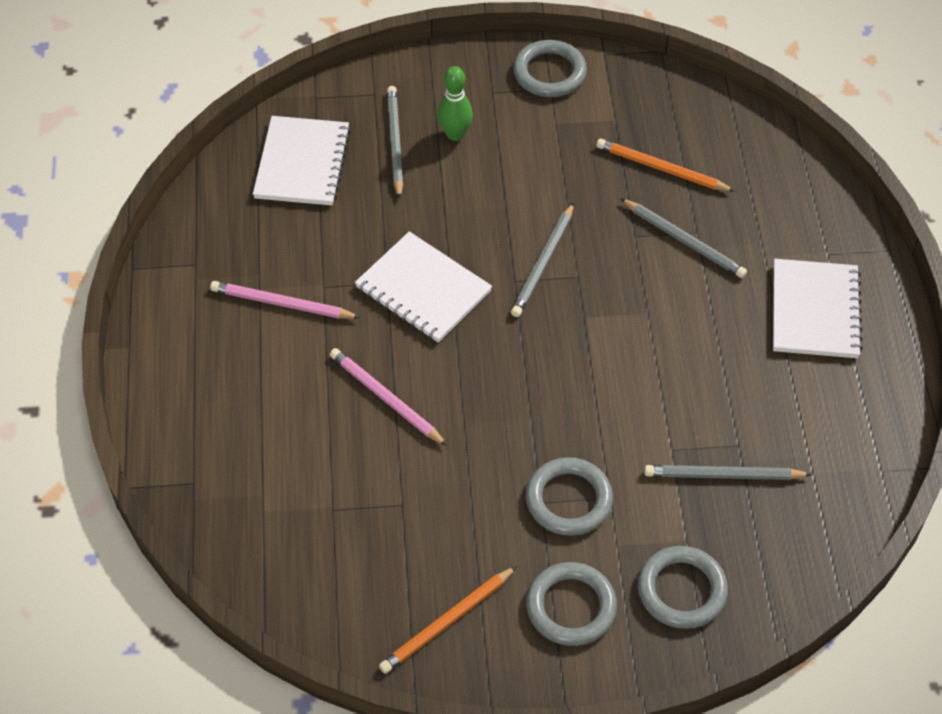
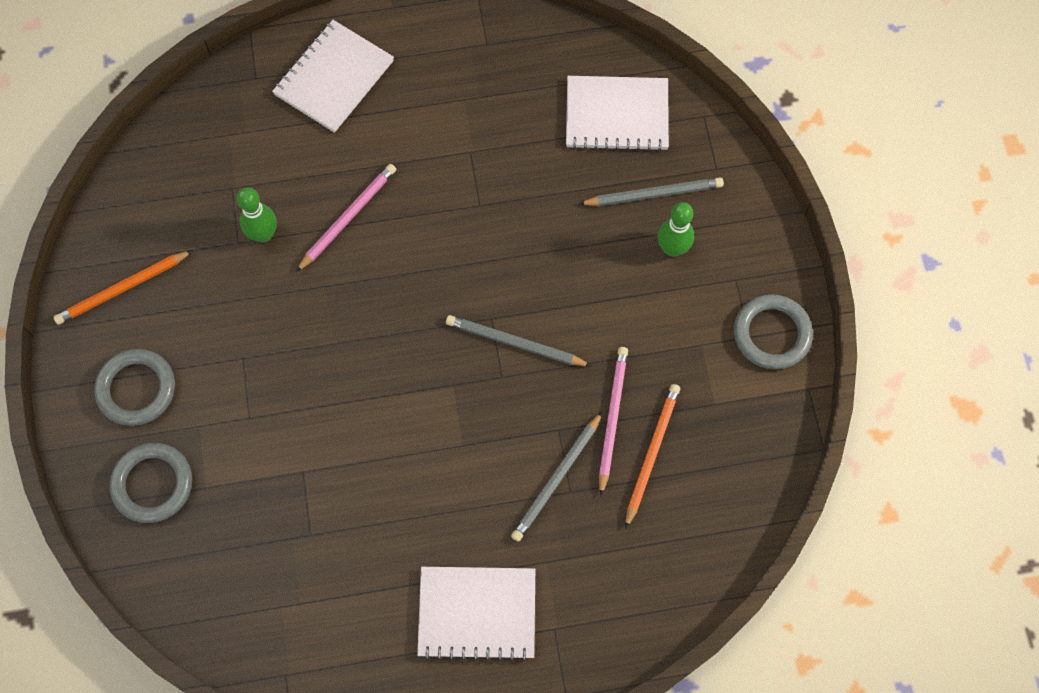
camera: 85 degrees right, 15 degrees up
pink pencil [210,281,361,319] -> pink pencil moved to [599,347,628,496]
white notebook [355,231,492,343] -> white notebook moved to [272,20,394,133]
orange pencil [379,566,517,674] -> orange pencil turned 75 degrees counterclockwise [53,250,193,325]
grey ring [526,457,613,536] -> none
grey pencil [644,465,812,480] -> none
none -> green bowling pin [237,187,277,243]

